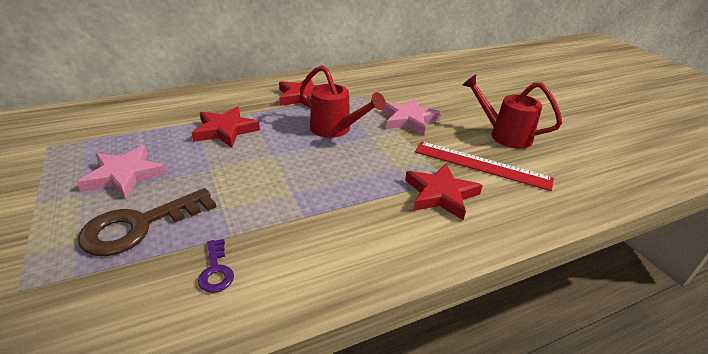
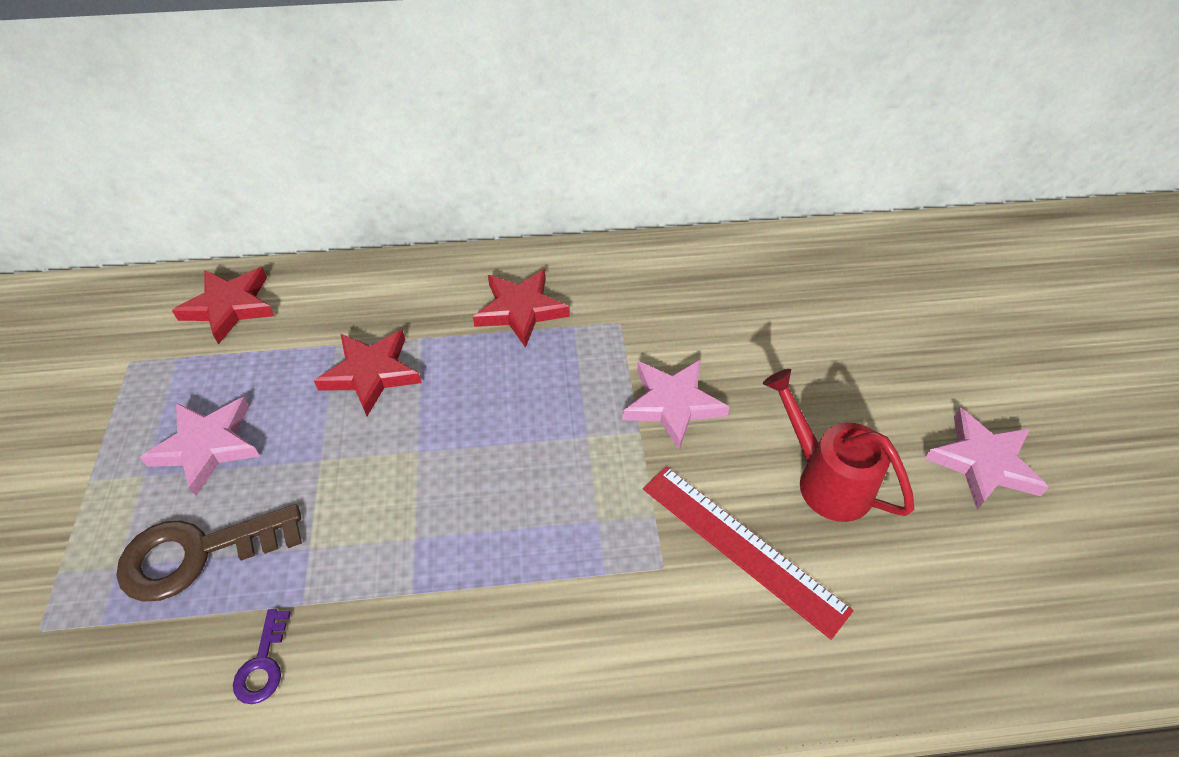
camera: 20 degrees right, 15 degrees up
red watering can [300,65,386,138] -> none
red star [405,164,483,220] -> red star moved to [172,268,275,345]
none -> pink star [924,408,1049,510]

